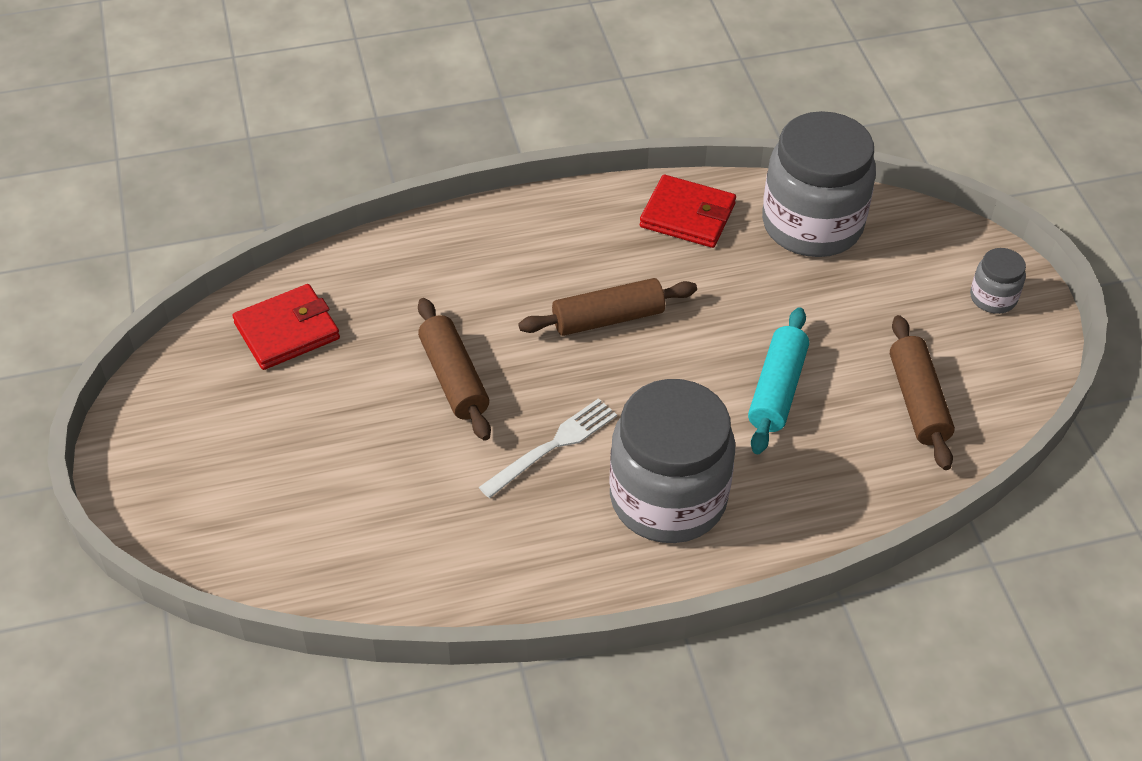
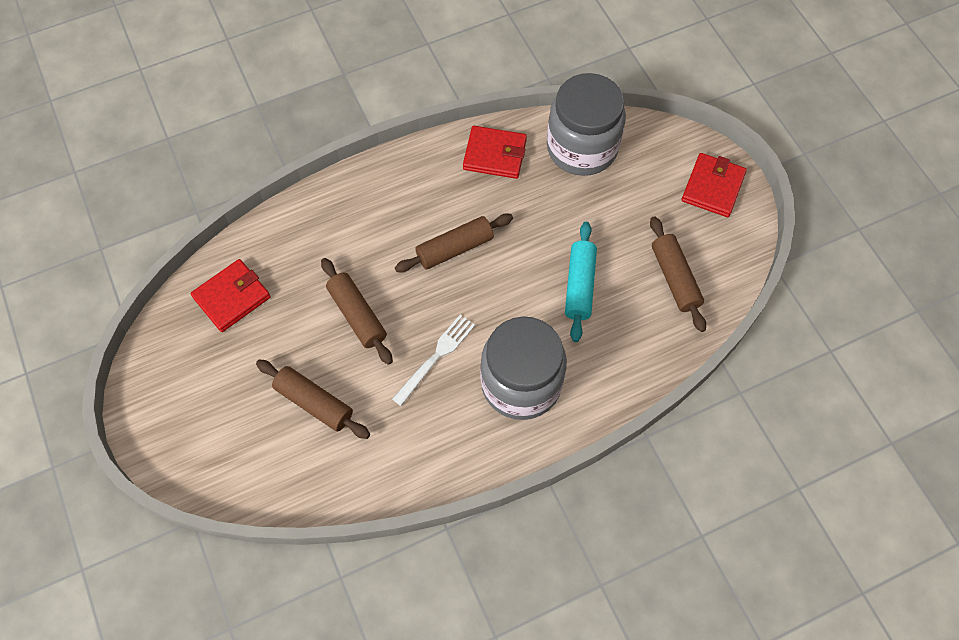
camera: 10 degrees left, 15 degrees up
grey jar [970,248,1026,314] -> red wallet [682,153,747,217]
none -> brown rolling pin [256,359,370,439]

